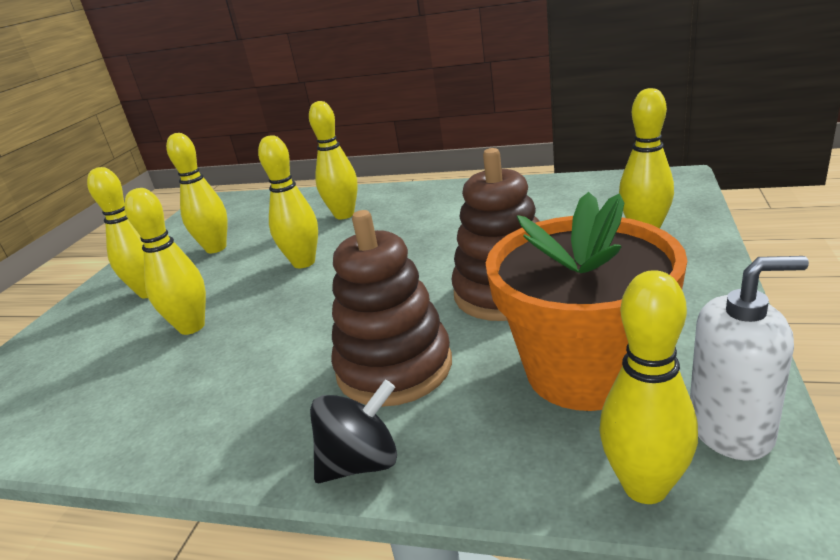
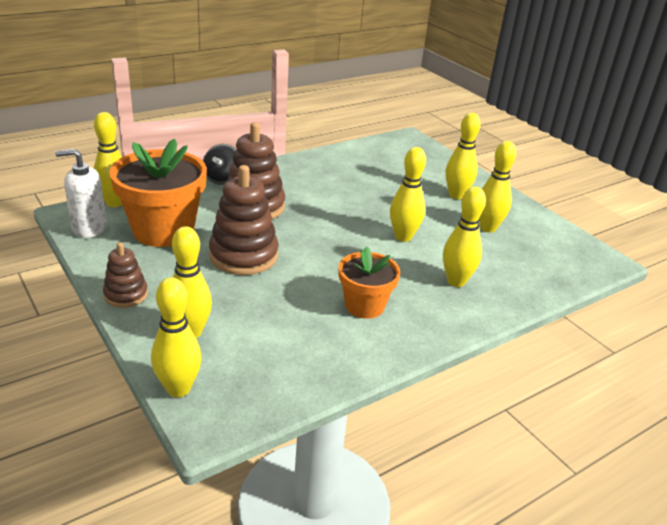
camera: 125 degrees right, 5 degrees up
yellow bowling pin [124,188,206,335] -> yellow bowling pin moved to [151,277,202,397]
white soap dispenser [690,256,809,461] -> white soap dispenser turned 45 degrees clockwise [55,149,107,238]
none -> brown stacking toy [103,242,148,308]
none -> orange flower pot [339,246,400,319]

